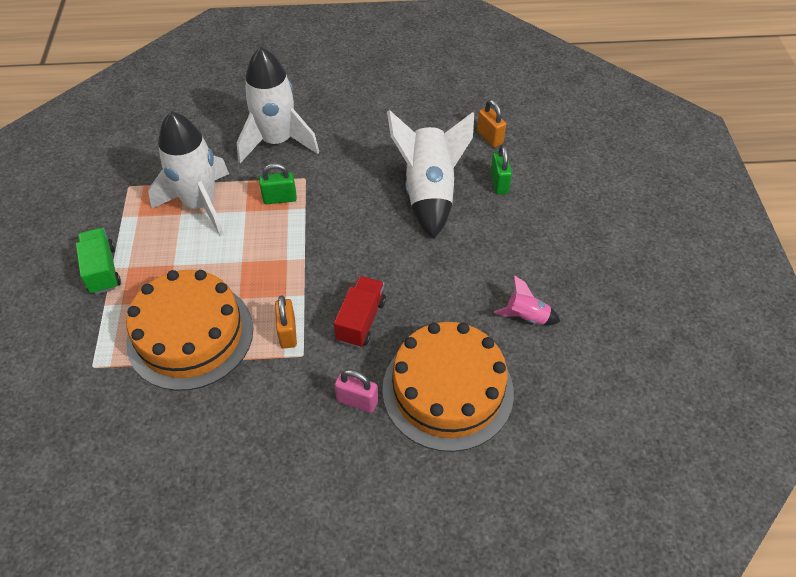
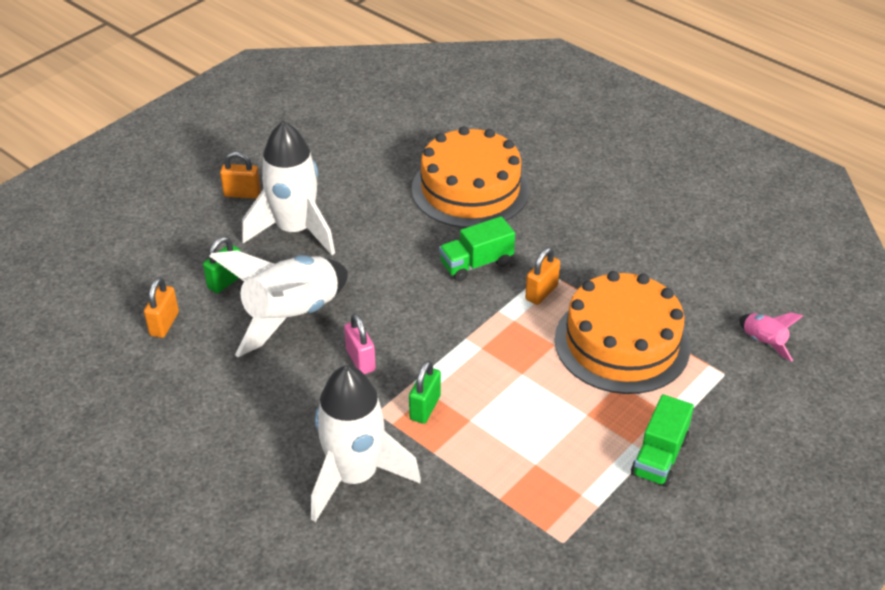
camera: 135 degrees left, 10 degrees down
white rocket [148,111,229,236] -> white rocket moved to [242,121,335,255]
green padlock [259,163,297,204] -> green padlock turned 75 degrees clockwise [409,360,441,424]
red truck [334,276,386,348] -> green truck [439,216,515,281]
pink padlock [335,369,378,413] -> pink padlock moved to [344,313,376,374]
pink rocket [494,275,561,325] -> pink rocket moved to [739,312,803,362]
none -> orange padlock [220,151,261,199]

